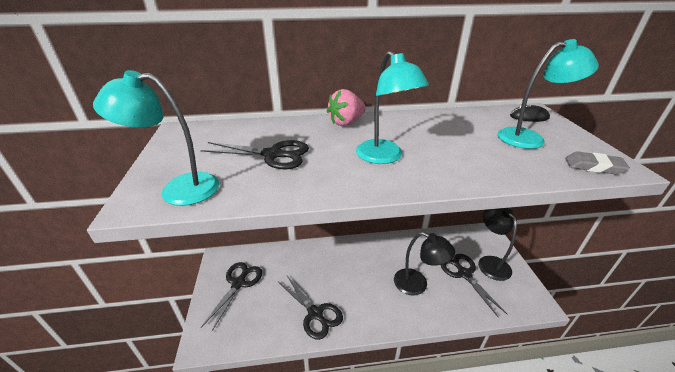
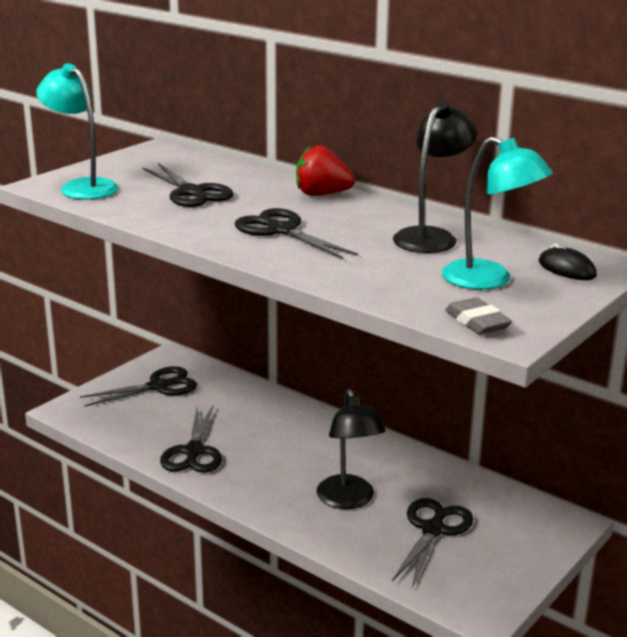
camera: 45 degrees right, 10 degrees down
pink strawberry [327,89,366,126] -> red strawberry [296,145,355,196]
turquoise lamp [356,51,429,164] -> black scissors [235,208,358,259]
black lamp [478,208,517,281] -> black lamp moved to [393,101,477,253]

